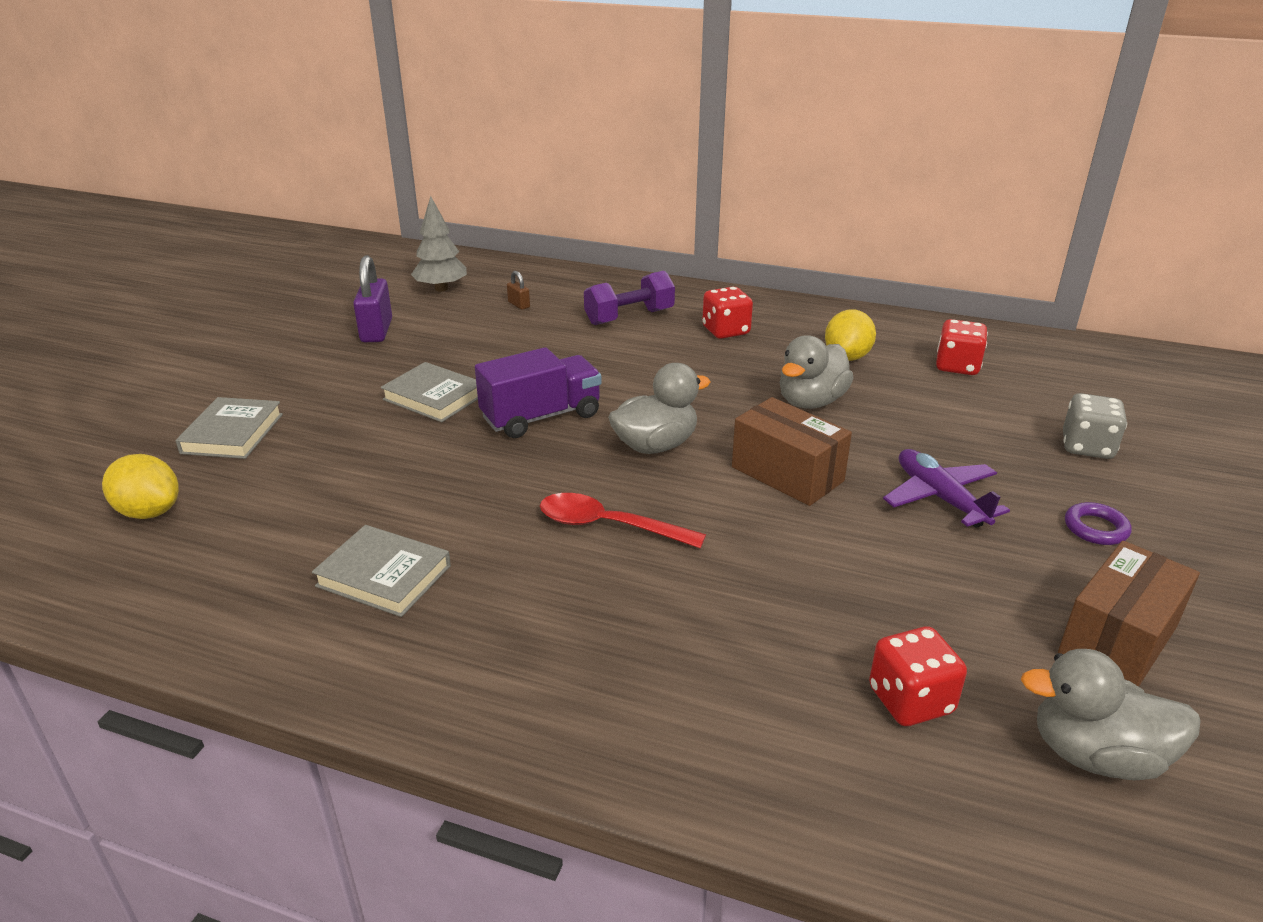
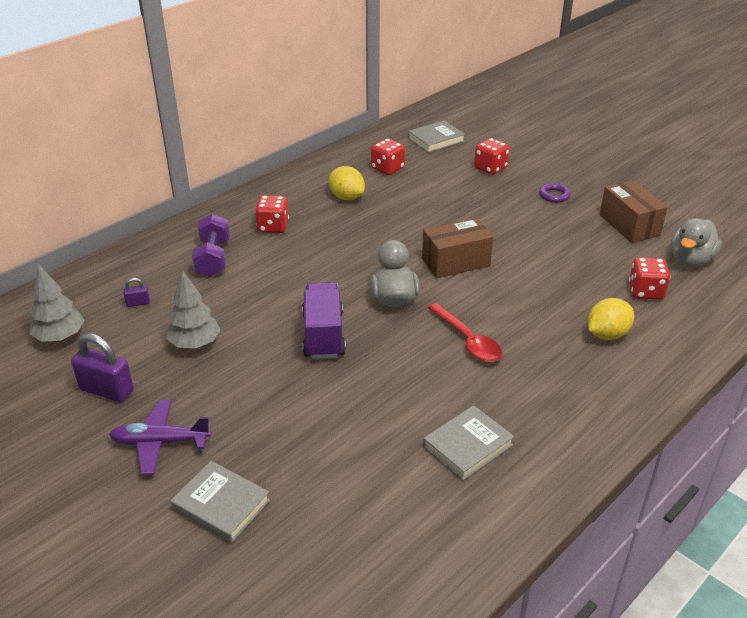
camera: 65 degrees left, 5 degrees up
yellow lemon [102,454,179,519] -> yellow lemon moved to [588,298,634,340]
grey book [381,362,478,422] -> grey book moved to [408,120,465,153]
brown padlock [507,271,530,310] -> purple padlock [123,278,150,307]
red spoon [540,493,706,549] -> red spoon turned 75 degrees counterclockwise [428,303,502,362]
grey duck [780,335,854,409] -> none
purple plane [883,449,1010,528] -> purple plane moved to [109,400,211,475]
grey dice [1063,393,1127,459] -> red dice [474,138,510,175]
none -> grey tree [166,270,221,349]

